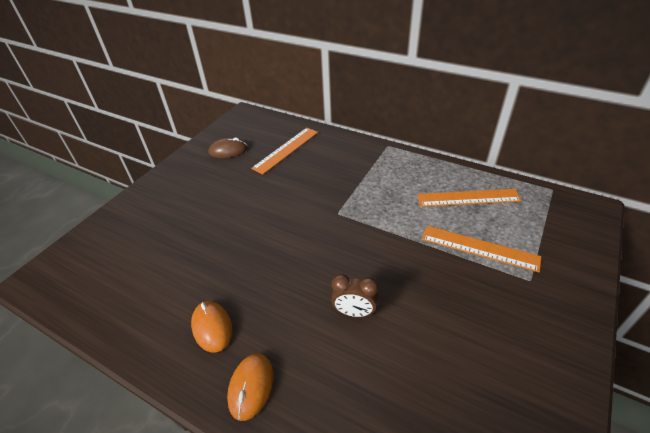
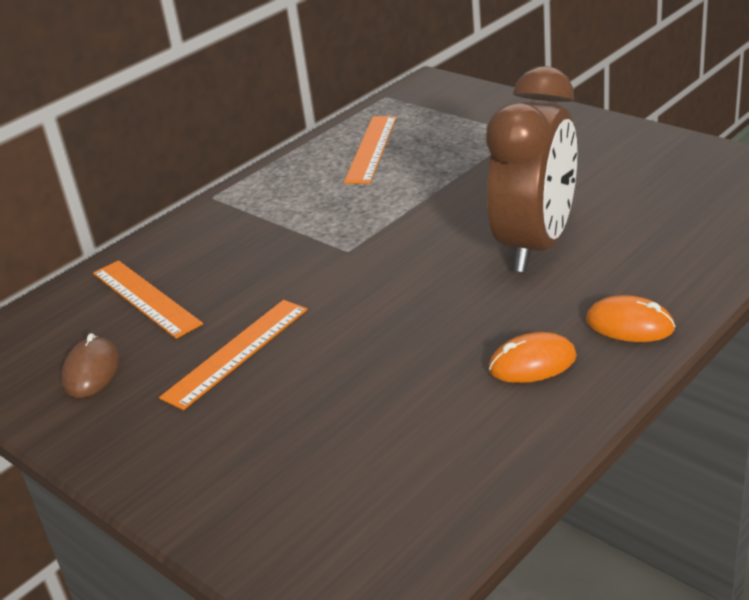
camera: 75 degrees left, 10 degrees down
brown clock [331,274,379,317] -> brown clock [486,66,577,272], size x2.37
orange ruler [422,226,541,272] -> orange ruler moved to [159,300,307,410]

